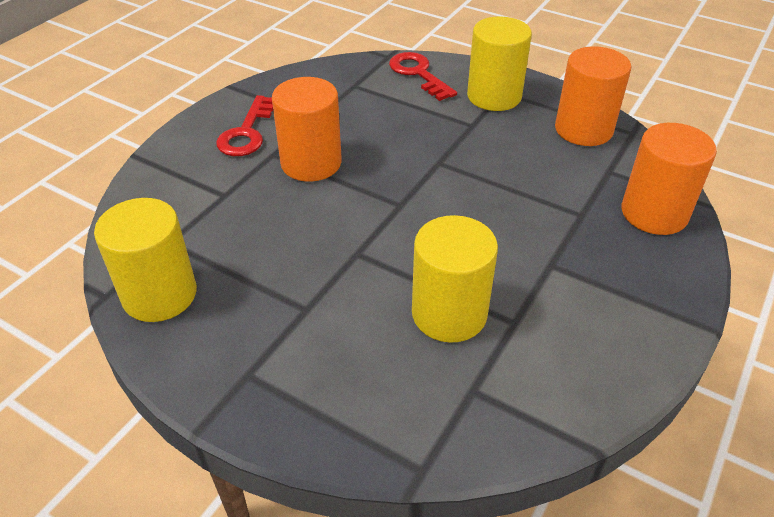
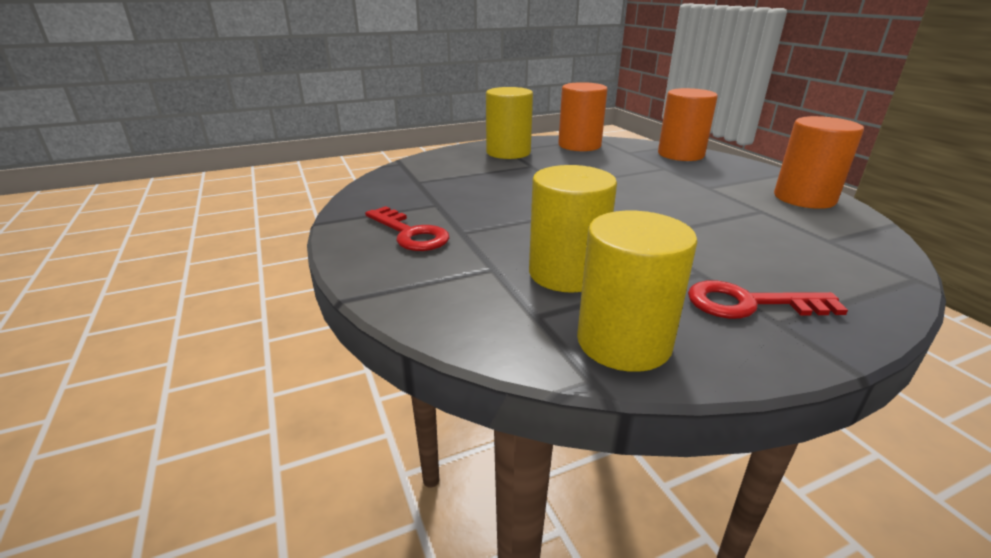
camera: 55 degrees left, 15 degrees down
orange cylinder [272,77,342,182] -> orange cylinder moved to [774,116,864,209]
red key [389,52,457,101] -> red key moved to [688,281,848,319]
yellow cylinder [412,215,498,343] -> yellow cylinder moved to [529,165,617,293]

